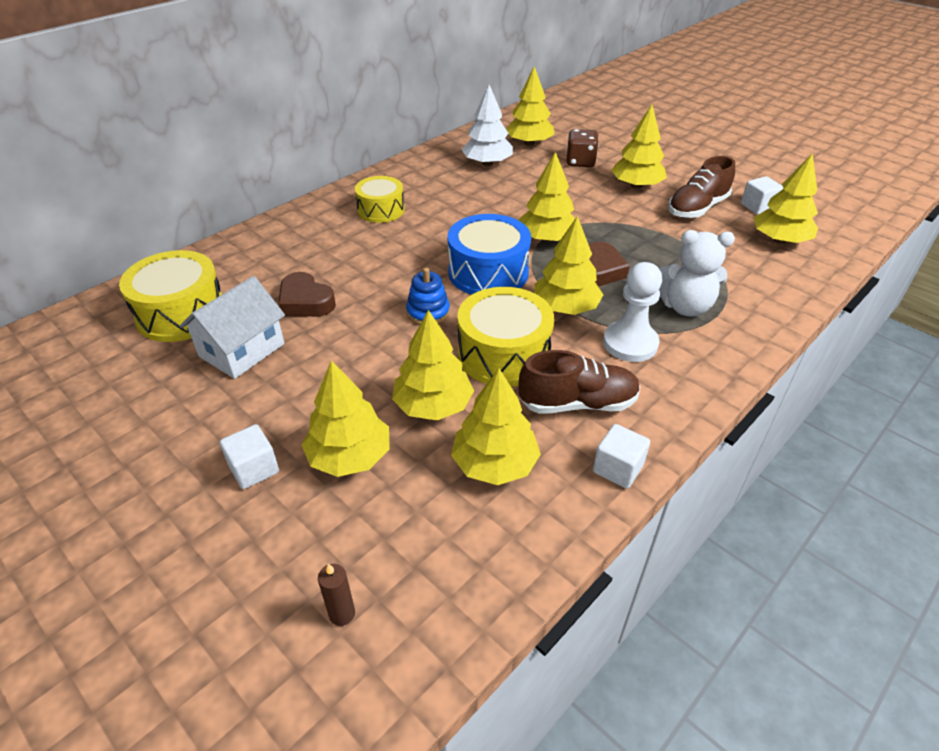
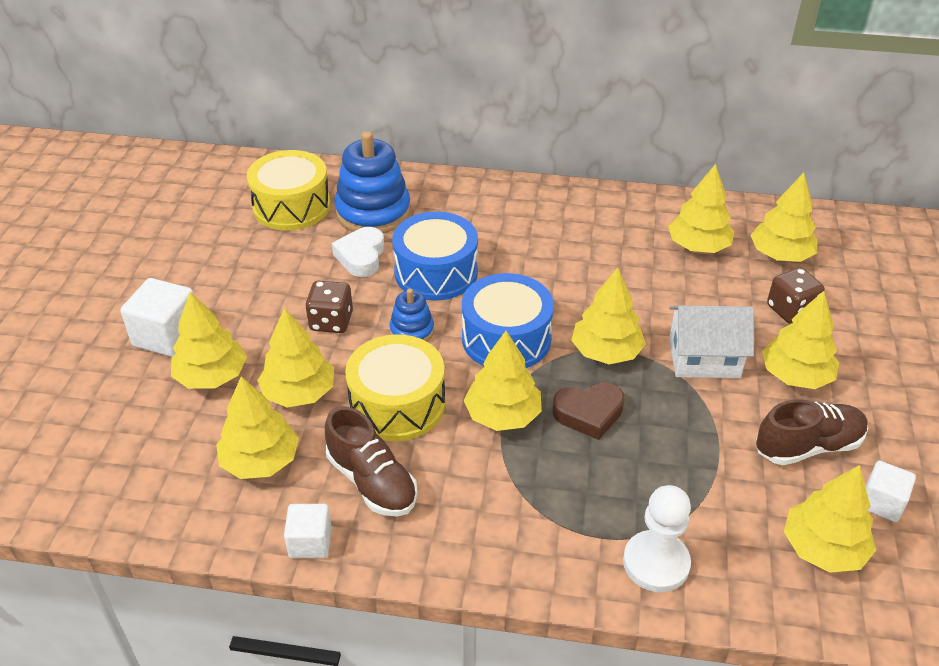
camera: 55 degrees right, 0 degrees up
white house [180,276,285,379] -> white house moved to [669,305,754,378]
white cube [220,424,279,489] -> white cube [121,278,194,357], size x1.60
brown heart [278,272,336,317] -> white heart [332,227,384,277]
brown candle [318,563,355,626] -> none
yellow drum [355,176,405,223] -> none
white tree [461,85,513,166] -> yellow tree [668,164,734,253]
white pawn [603,262,662,362] -> white pawn moved to [623,485,691,592]
white teddy bear [659,230,735,317] -> none
brown shoe [668,156,735,218] -> brown shoe turned 150 degrees clockwise [756,400,868,465]
none -> brown dice [305,281,353,333]
none -> blue stacking toy [334,131,411,234]
none -> blue drum [392,212,478,301]

